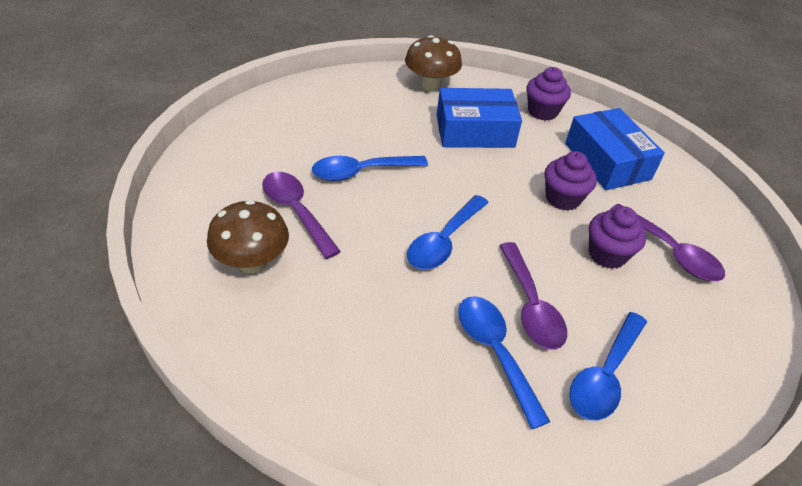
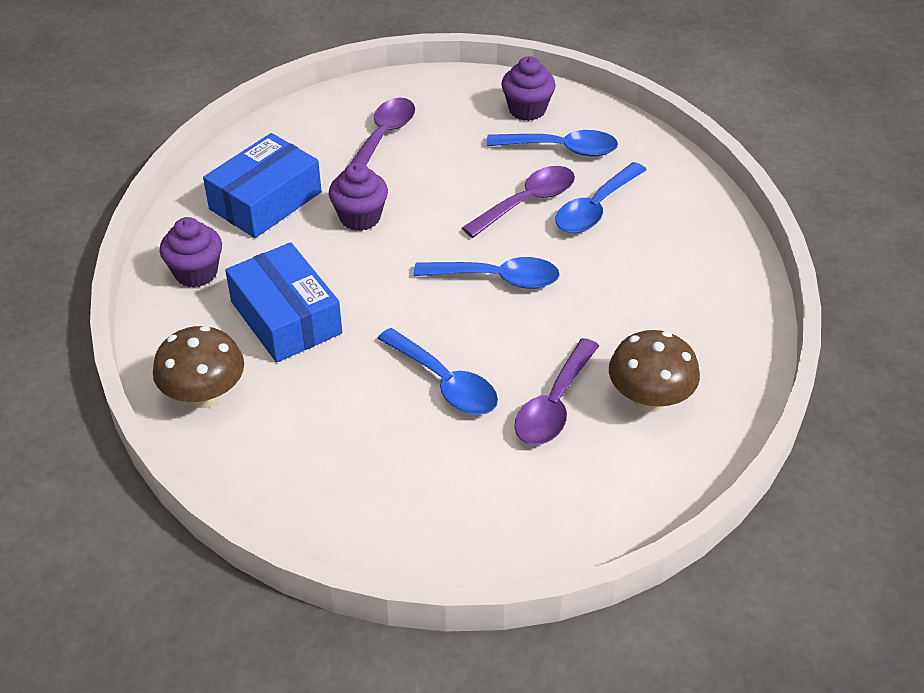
camera: 115 degrees left, 0 degrees up
purple cupcake [589,206,646,269] -> purple cupcake moved to [501,56,556,121]

